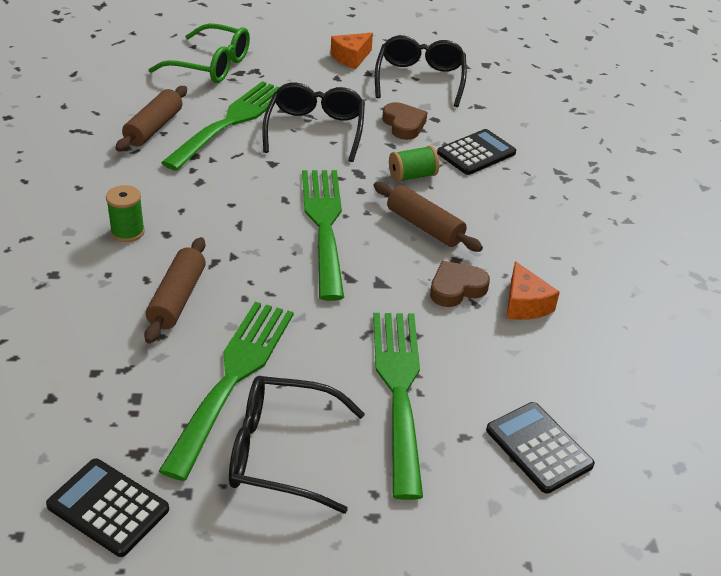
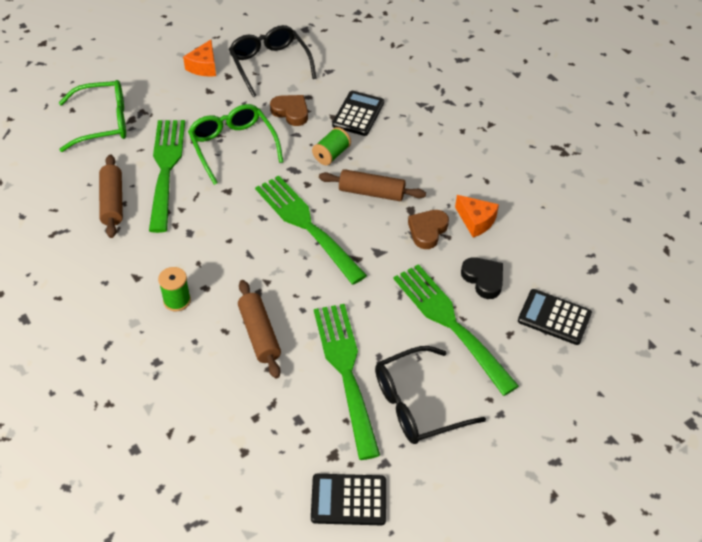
camera: 30 degrees left, 10 degrees up
black glasses [262,82,365,162] -> green glasses [188,104,283,185]
none -> black heart [461,257,503,299]

